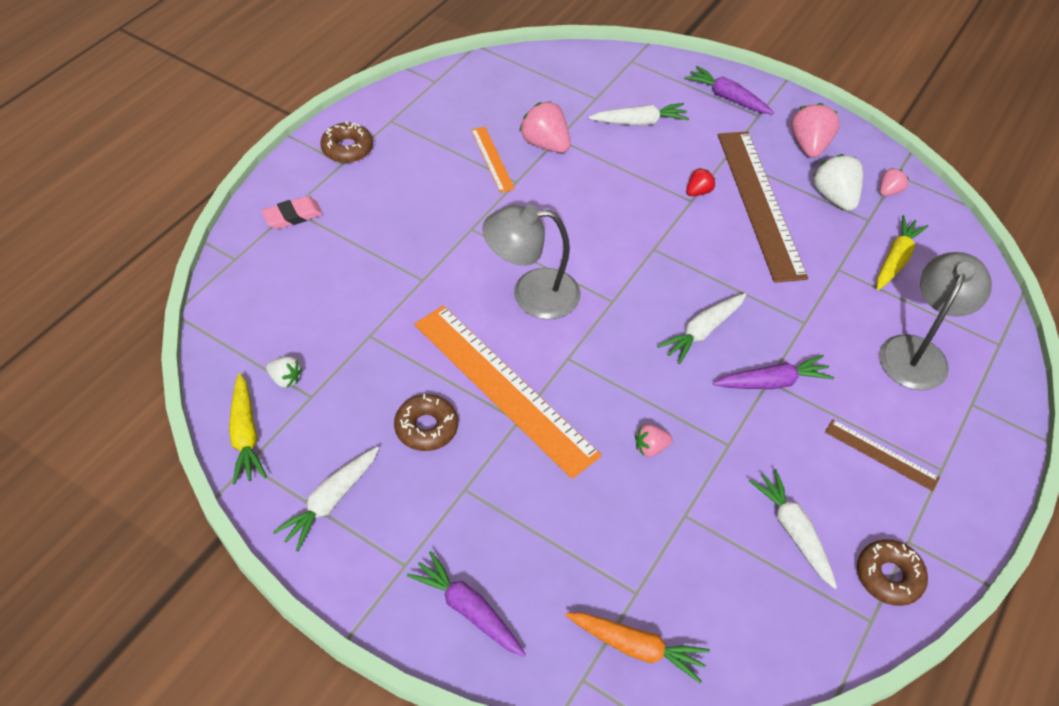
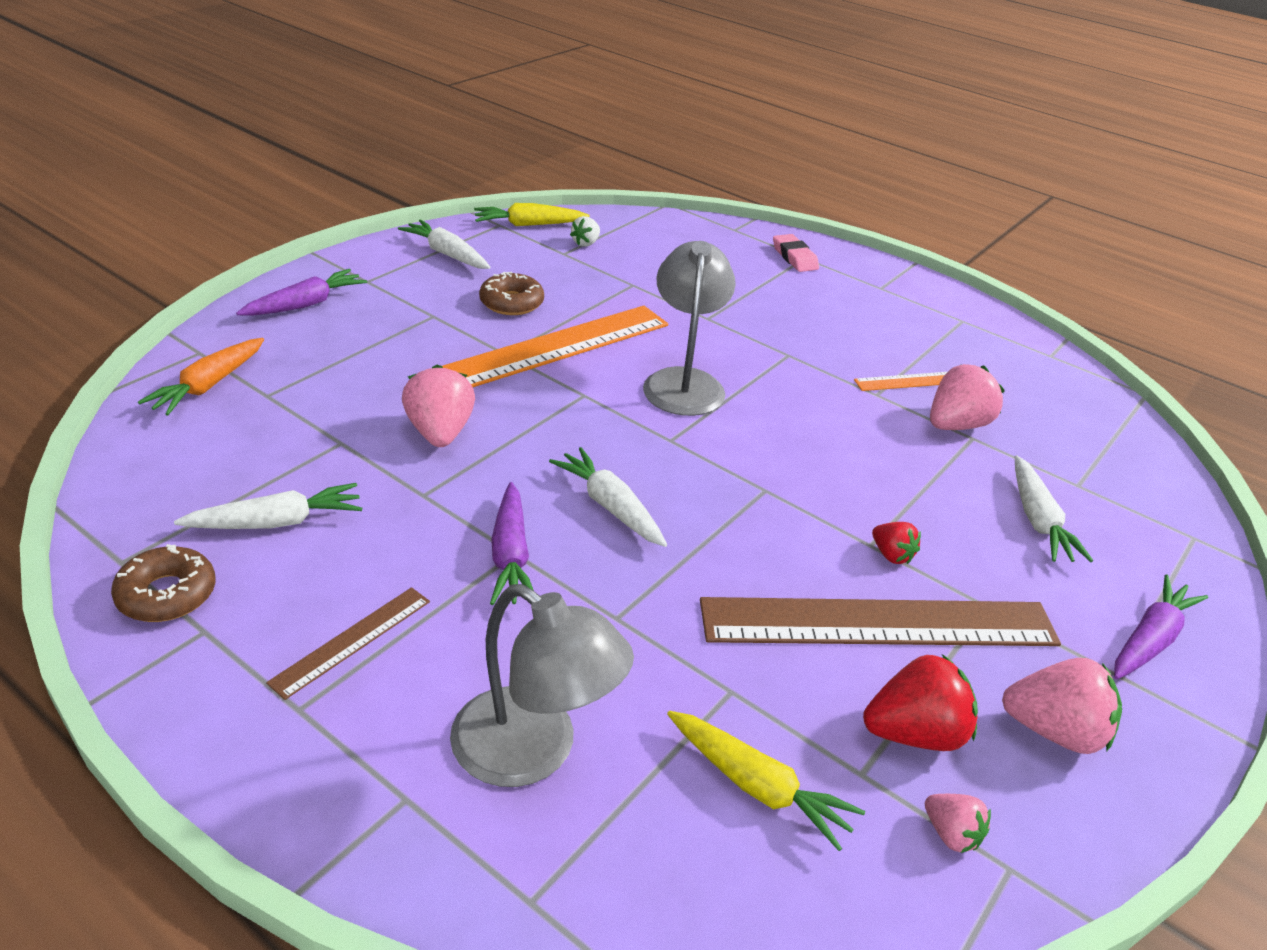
camera: 95 degrees right, 15 degrees down
brown donut [320,121,373,163] -> none
pink strawberry [635,424,673,457] -> pink strawberry [402,364,475,447], size x1.81
white strawberry [813,154,863,211] -> red strawberry [863,654,978,751]

